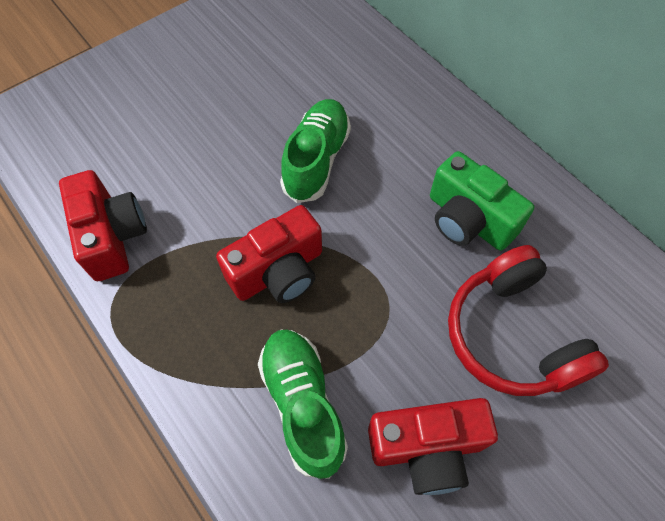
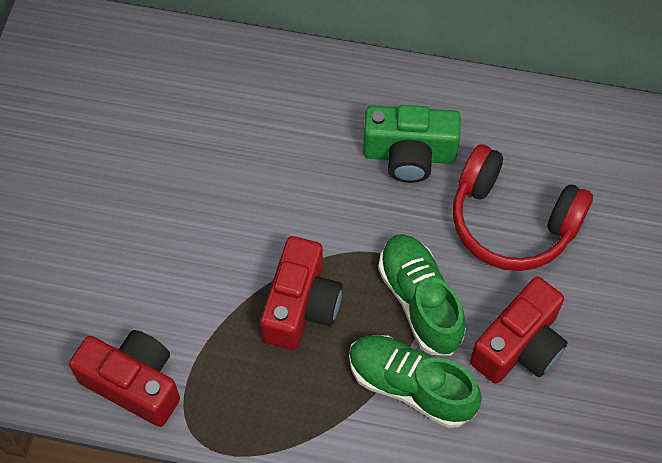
camera: 40 degrees left, 0 degrees up
green shoe [280,99,351,203] -> green shoe moved to [378,234,466,356]

